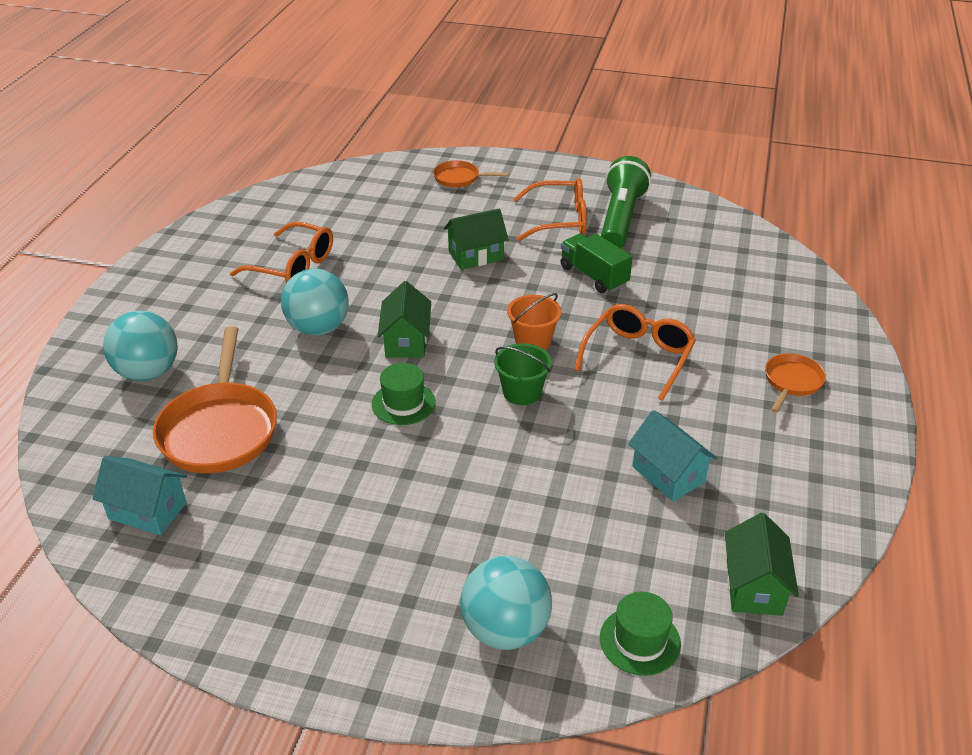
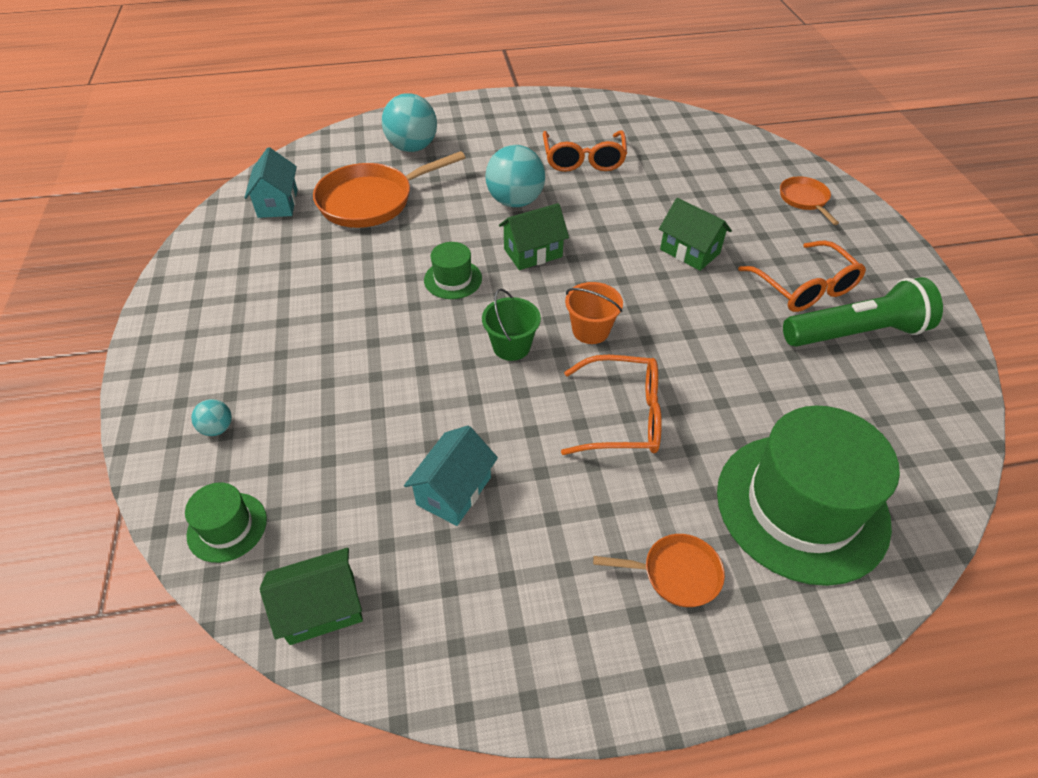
camera: 65 degrees right, 10 degrees up
turquoise ball [460,556,552,650] -> turquoise ball [191,399,232,436], size x0.47
green truck [561,234,633,293] -> none
none -> green hat [717,405,900,586]

